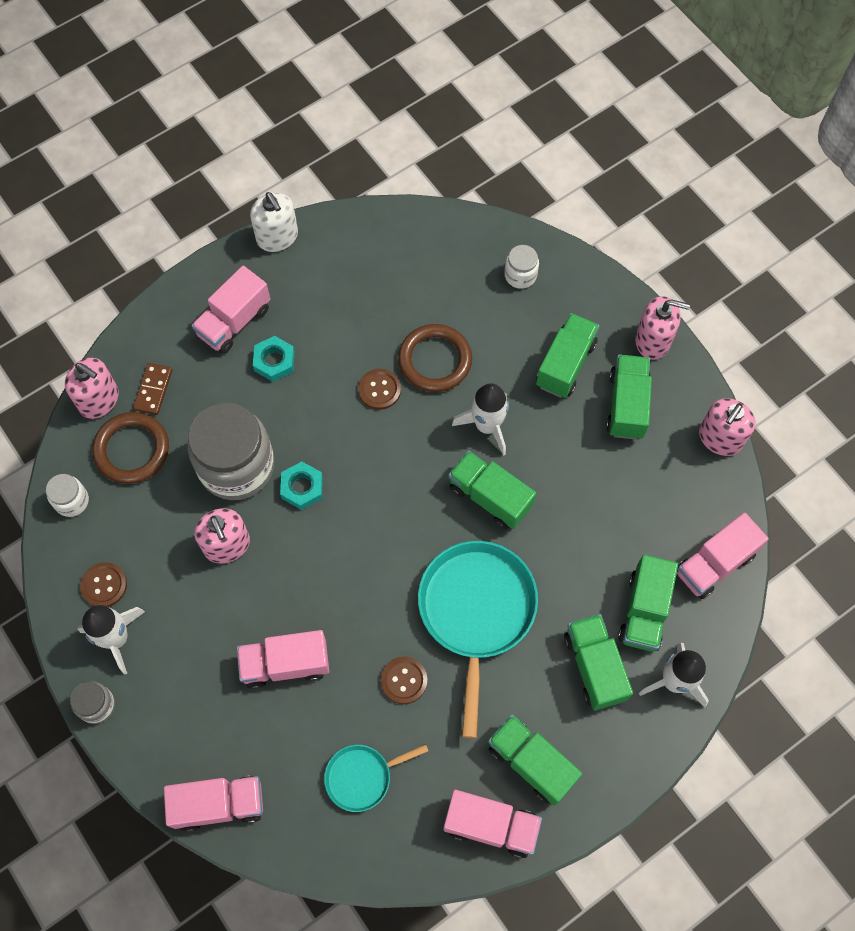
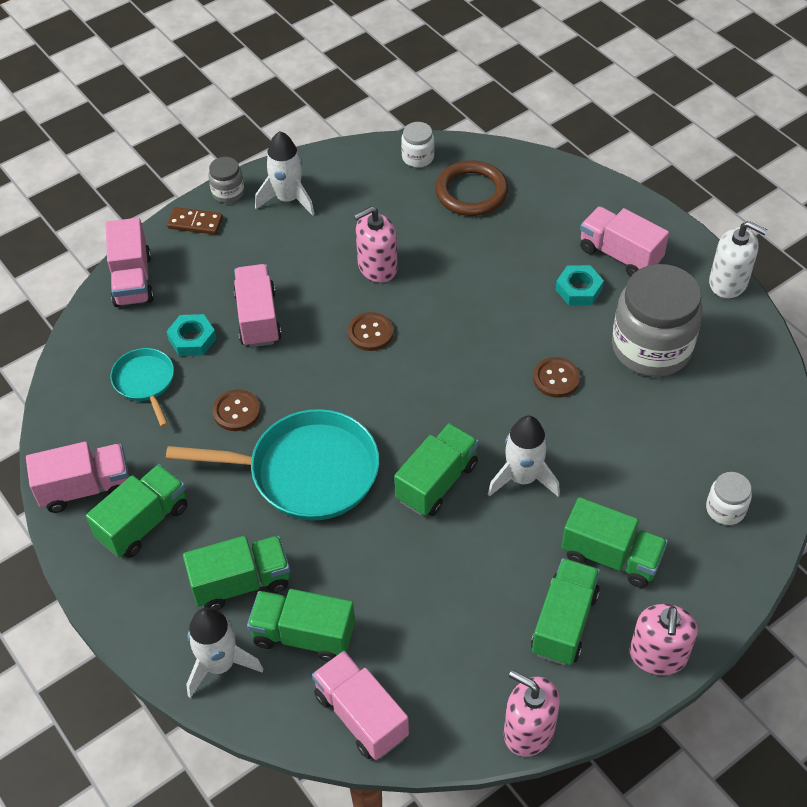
camera: 90 degrees right, 15 degrees down
pink soap dispenser [65,358,119,419] -> none
brown button [80,562,127,607] -> brown button moved to [348,312,393,351]
brown domino [133,363,172,415] -> brown domino moved to [167,207,223,235]
grey jar [187,402,274,500] -> grey jar moved to [612,264,703,377]
white soap dispenser [250,192,298,252] -> white soap dispenser turned 120 degrees counterclockwise [709,221,767,298]
turquoise nut [280,462,323,510] -> turquoise nut moved to [166,314,216,356]
brown ring [398,324,472,392] -> none
pink truck [443,790,542,858] -> pink truck turned 120 degrees counterclockwise [26,442,129,513]
green truck [606,354,652,440] -> green truck turned 75 degrees counterclockwise [531,558,600,665]

